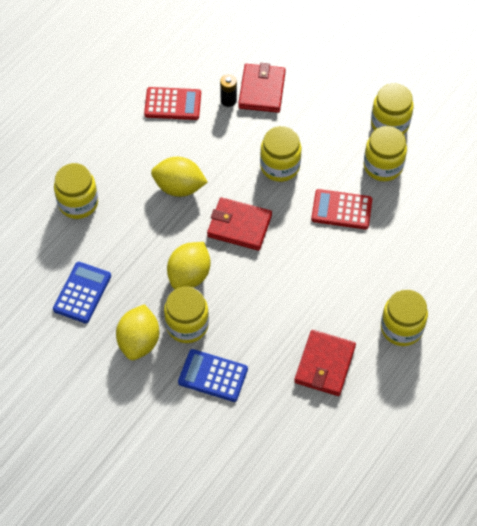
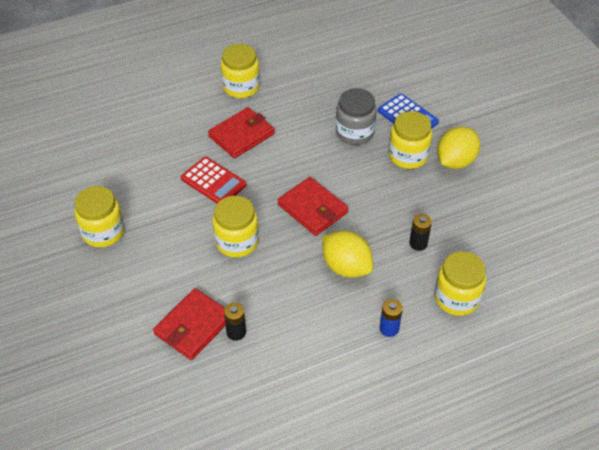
camera: 150 degrees left, 10 degrees down
blue calculator [53,262,111,323] -> none
red calculator [144,87,201,120] -> none
yellow lemon [167,242,210,289] -> none
red wallet [294,330,356,396] -> red wallet moved to [208,107,275,158]
yellow jar [364,126,407,181] -> none
none -> grey jar [336,88,377,145]
none -> blue battery [380,299,403,337]
none -> black battery [409,214,432,251]

